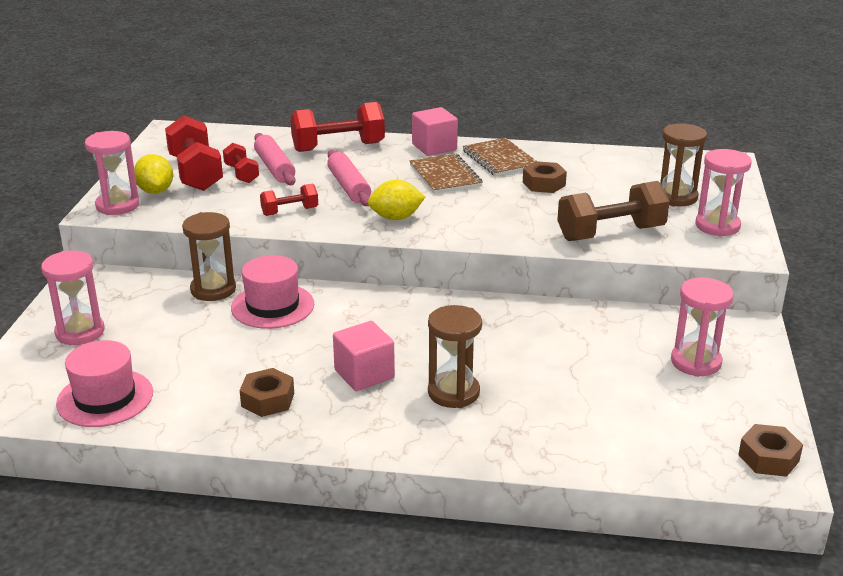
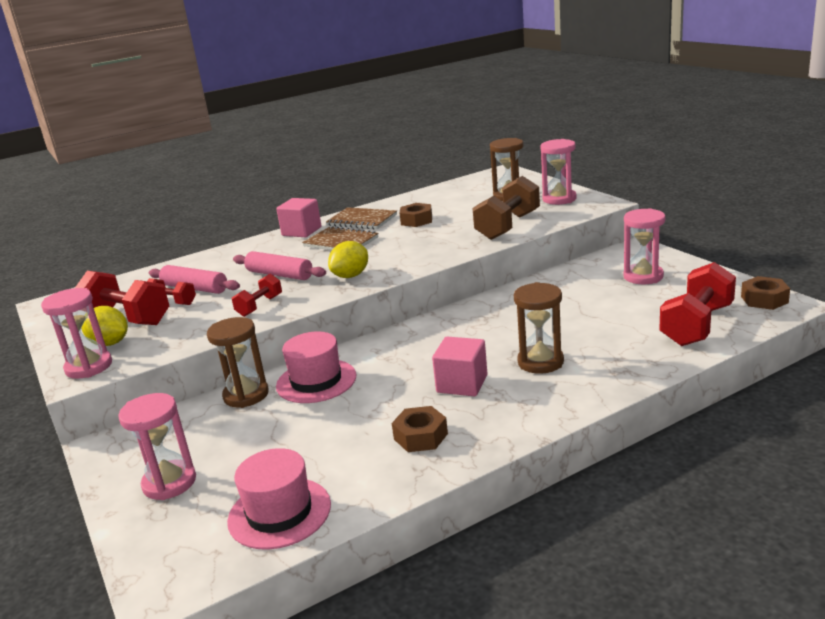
camera: 35 degrees left, 5 degrees down
red dumbbell [290,102,385,152] -> red dumbbell moved to [659,262,736,346]

